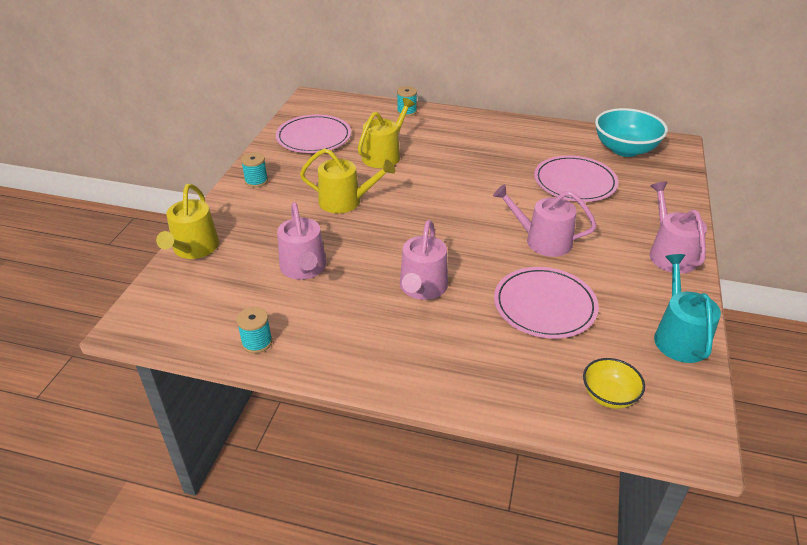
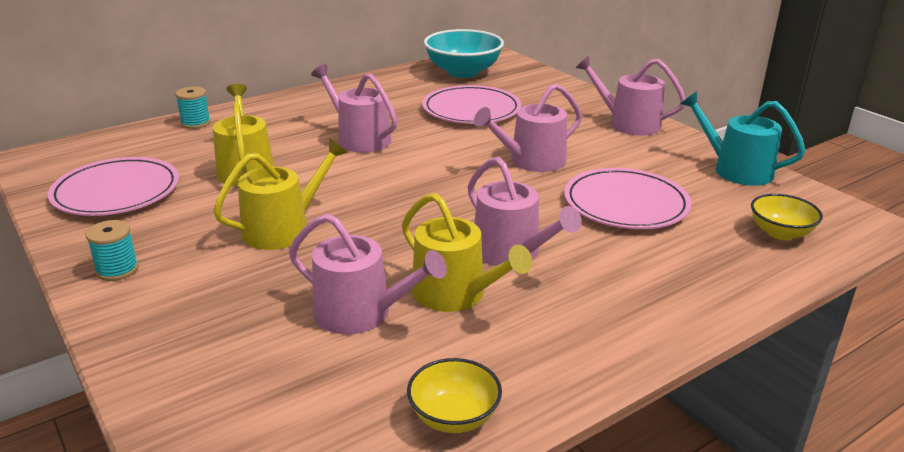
camera: 50 degrees left, 10 degrees down
yellow watering can [156,184,219,259] -> yellow watering can moved to [402,193,532,312]
turquoise spool [236,307,272,353] -> yellow bowl [407,358,502,433]
none -> pink watering can [311,64,397,153]

